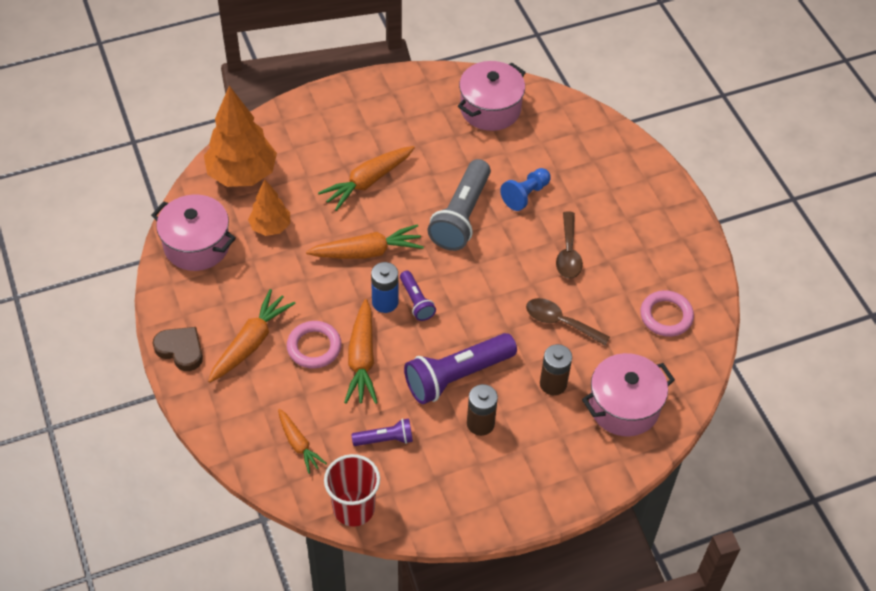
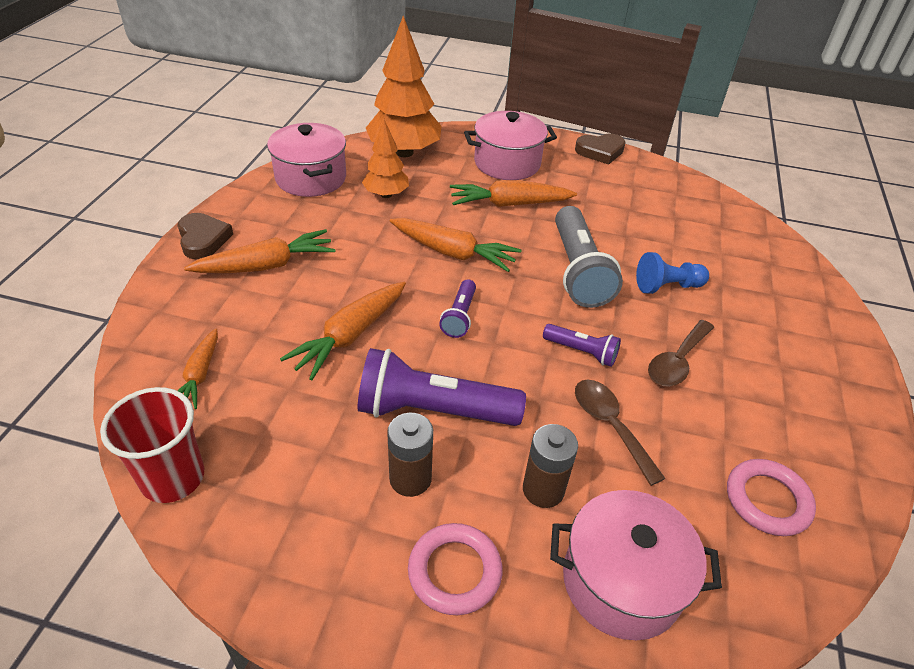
camera: 35 degrees right, 10 degrees down
pink ring [287,321,341,369] -> pink ring moved to [408,523,502,615]
purple flashlight [351,419,413,446] -> purple flashlight moved to [543,324,621,367]
blue battery [371,262,398,313] -> none
grey flashlight [427,159,491,251] -> grey flashlight turned 60 degrees counterclockwise [555,206,623,308]
pink pot [458,61,526,131] -> pink pot moved to [464,111,557,180]
none -> brown heart [575,133,626,165]

